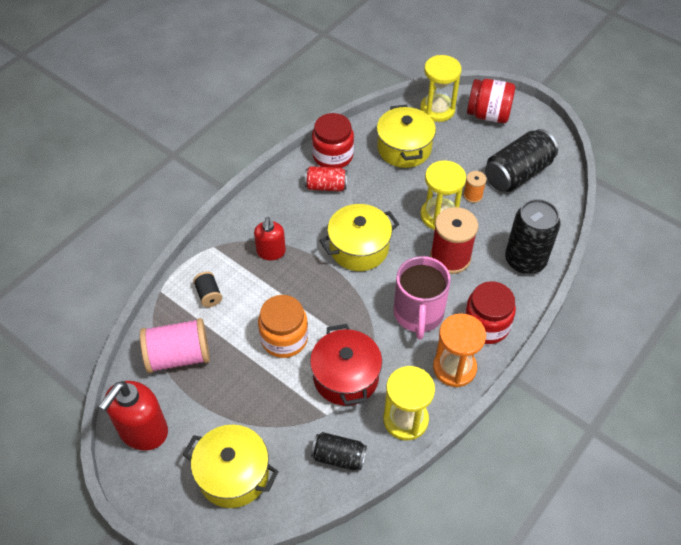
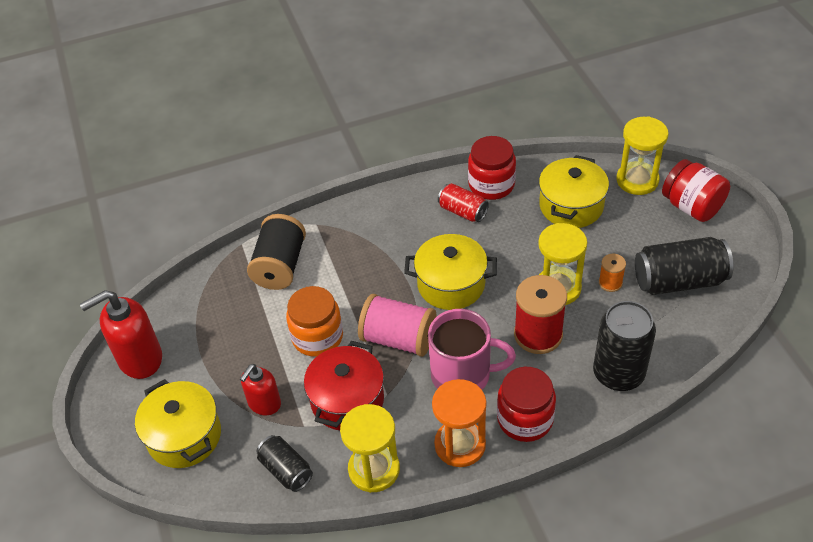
camera: 35 degrees right, 5 degrees down
pink spool [140,318,210,373] -> pink spool moved to [358,294,437,357]
black spool [193,272,222,307] -> black spool [247,214,306,290], size x1.98
red soap dispenser [254,217,286,260] -> red soap dispenser moved to [240,364,281,415]
pink mug [393,256,451,340] -> pink mug turned 120 degrees counterclockwise [428,309,516,390]

